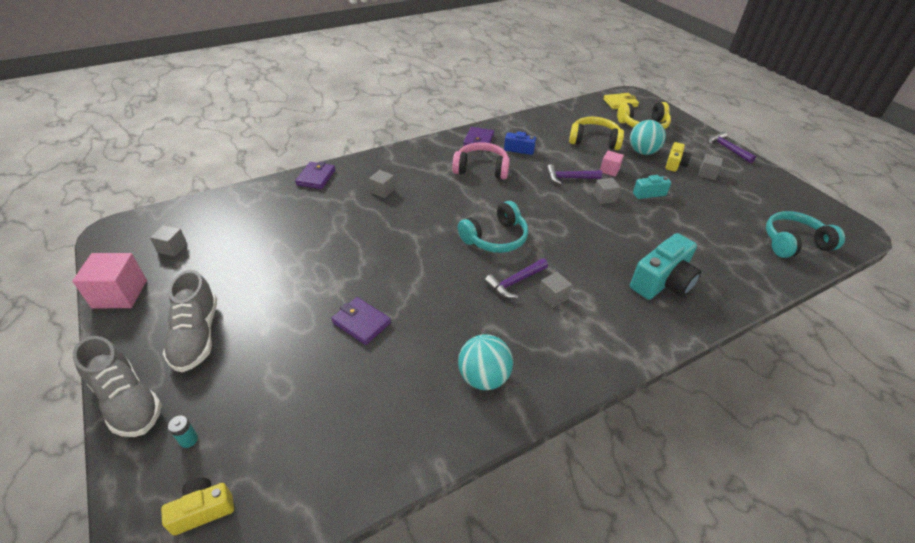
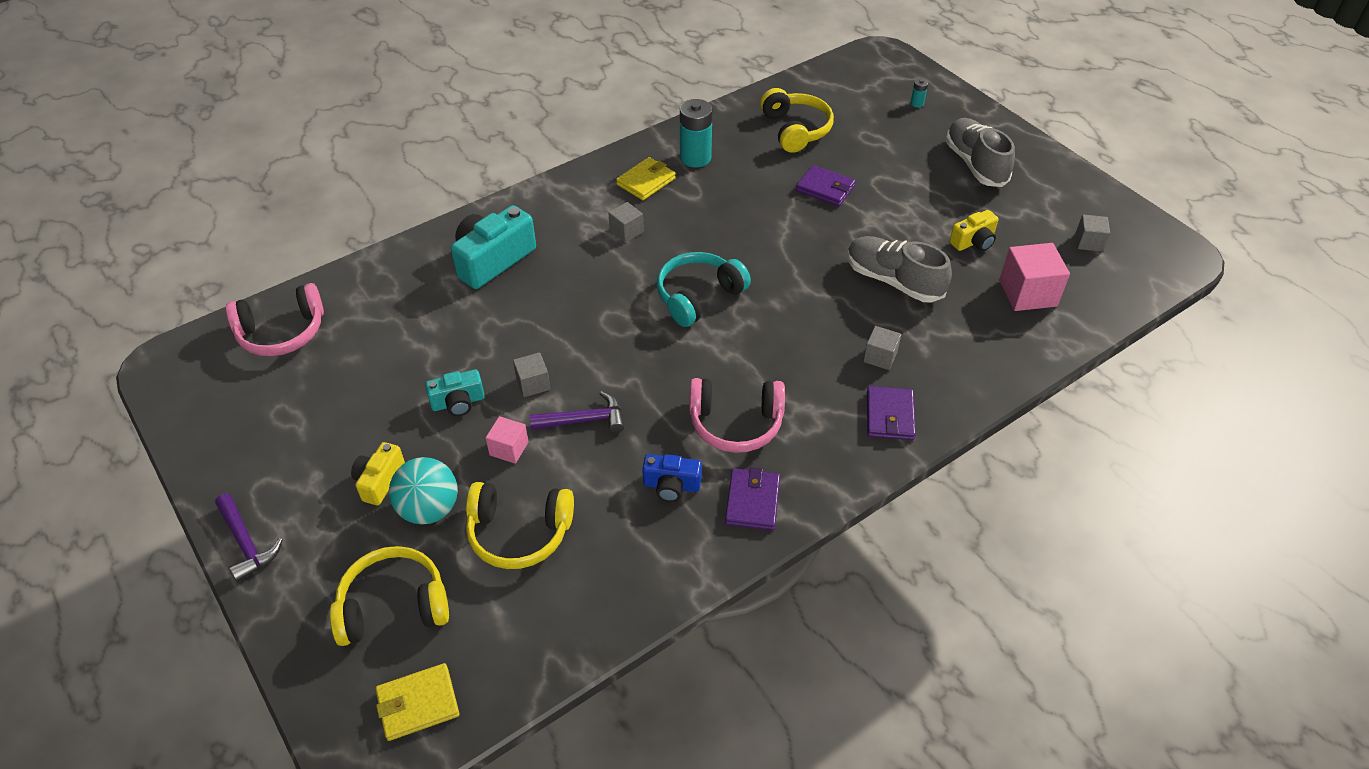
camera: 175 degrees right, 5 degrees up
pink cube [72,253,147,308] -> pink cube moved to [999,243,1070,311]
grey shoe [73,336,162,437] -> grey shoe moved to [847,236,952,303]
yellow camera [161,478,234,536] -> yellow camera moved to [949,210,998,251]
purple wallet [295,161,335,189] -> purple wallet moved to [867,386,916,440]
turquoise ball [458,334,513,390] -> turquoise battery [680,99,713,167]
purple hammer [484,258,548,298] -> none
grey cube [698,154,723,180] -> none
turquoise headphones [766,211,845,258] -> pink headphones [226,283,324,356]
none -> yellow wallet [616,157,676,200]
none -> yellow headphones [760,88,834,153]

